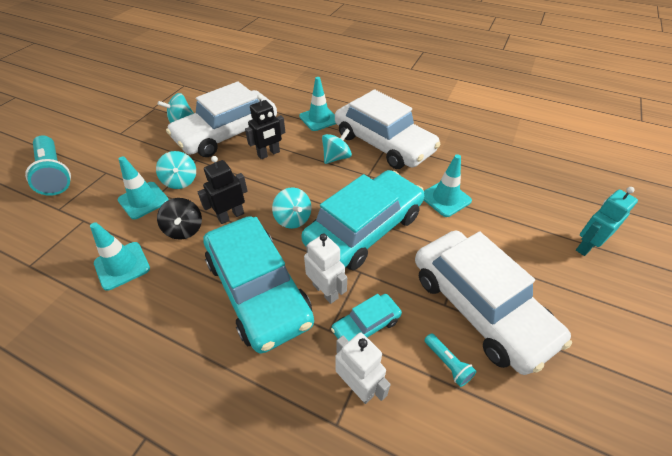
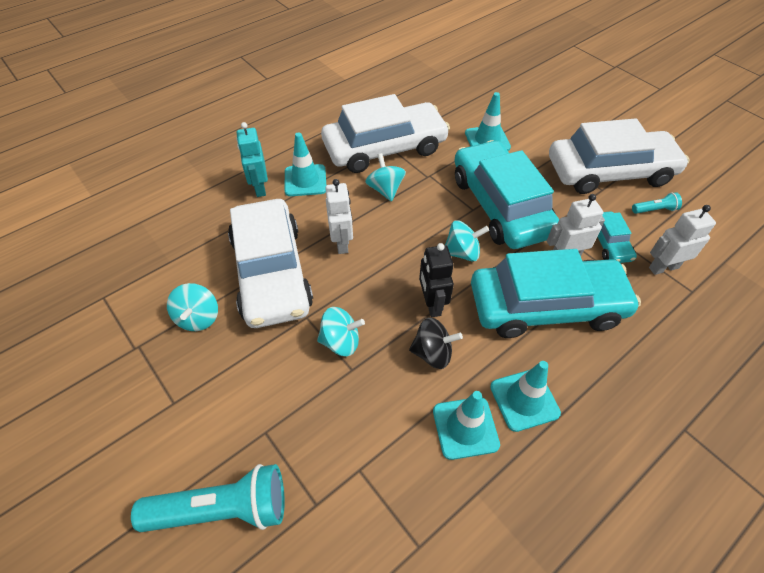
camera: 65 degrees left, 5 degrees up
turquoise traffic cone [118,156,169,220] -> turquoise traffic cone moved to [490,361,561,432]
black robot [245,94,285,159] -> white robot [325,179,353,254]
turquoise robot [576,187,638,256] -> turquoise robot moved to [236,122,268,197]

